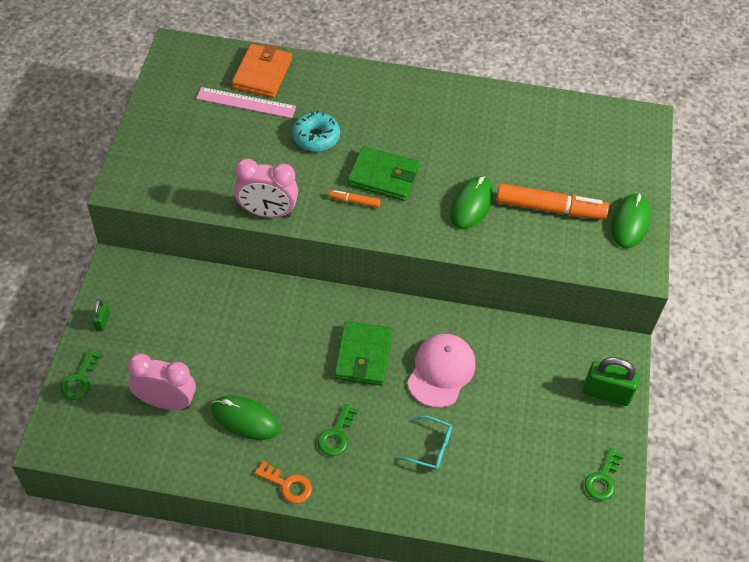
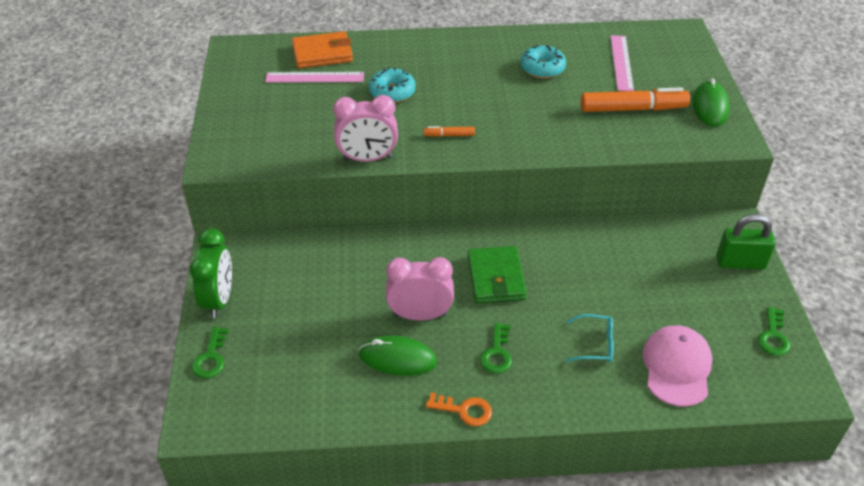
camera: 10 degrees left, 10 degrees down
green padlock [92,300,110,331] -> green clock [190,228,232,319]
pink clock [127,353,196,410] -> pink clock moved to [386,257,454,321]
orange wallet [232,44,292,98] -> orange wallet turned 75 degrees clockwise [292,31,353,69]
green wallet [348,146,419,201] -> none
pink cap [407,334,475,408] -> pink cap moved to [643,325,713,407]
green mouse [450,176,493,229] -> none
none -> turquoise donut [520,45,566,78]
none -> pink ruler [610,35,634,91]

